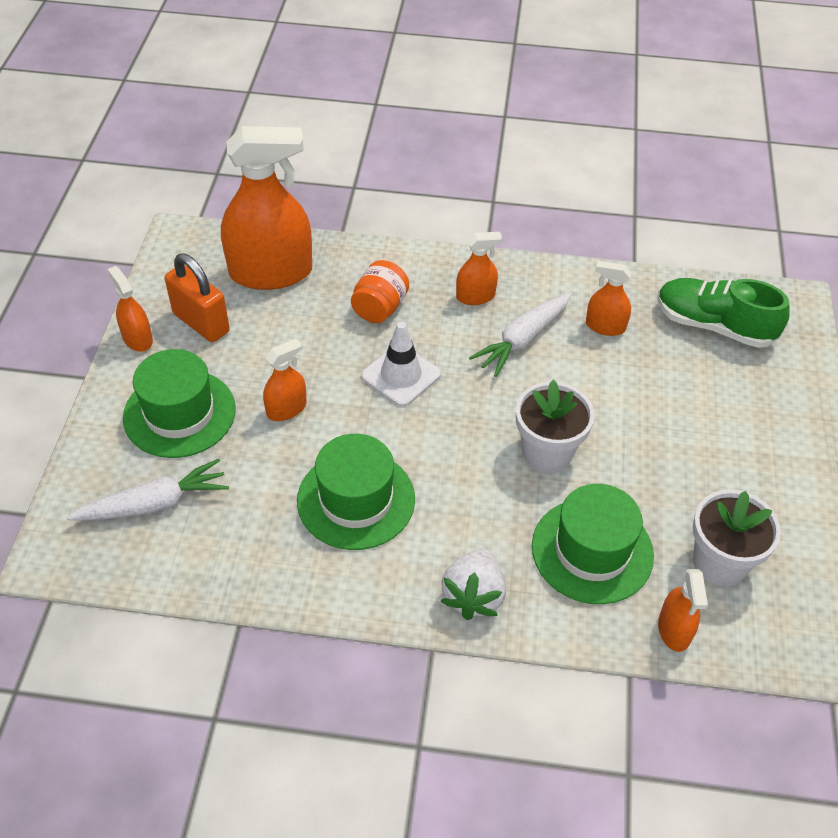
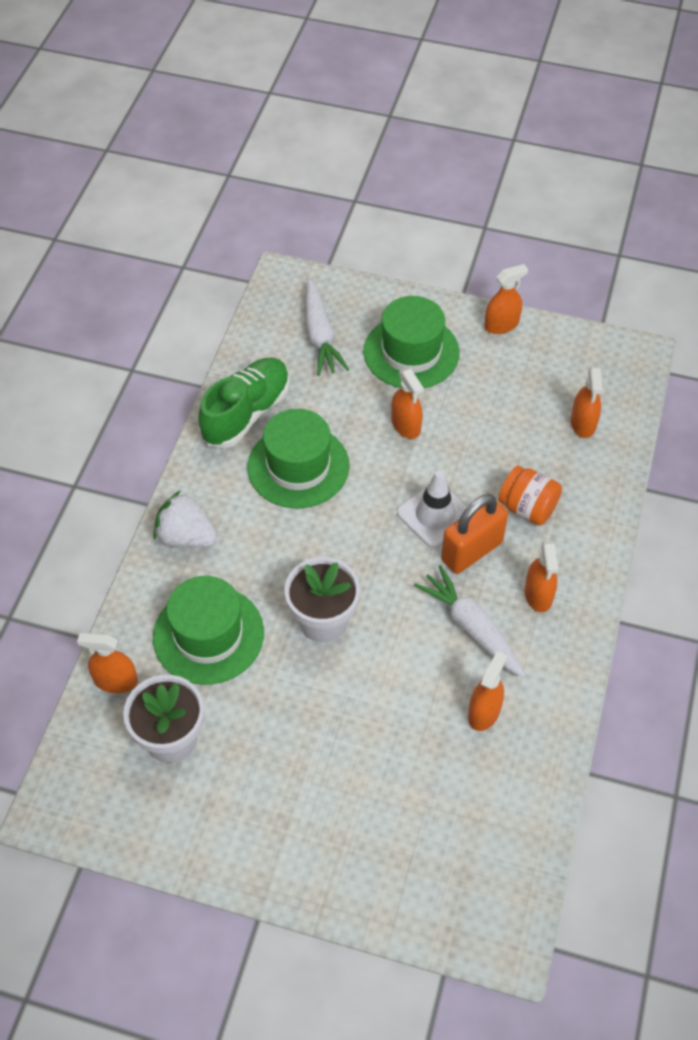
camera: 100 degrees right, 5 degrees up
orange padlock [165,254,230,342] -> orange padlock moved to [441,494,508,574]
orange spray bottle [221,126,312,290] -> orange spray bottle [571,367,603,438], size x0.47
green shoe [657,278,790,348] -> green shoe moved to [198,358,290,448]

